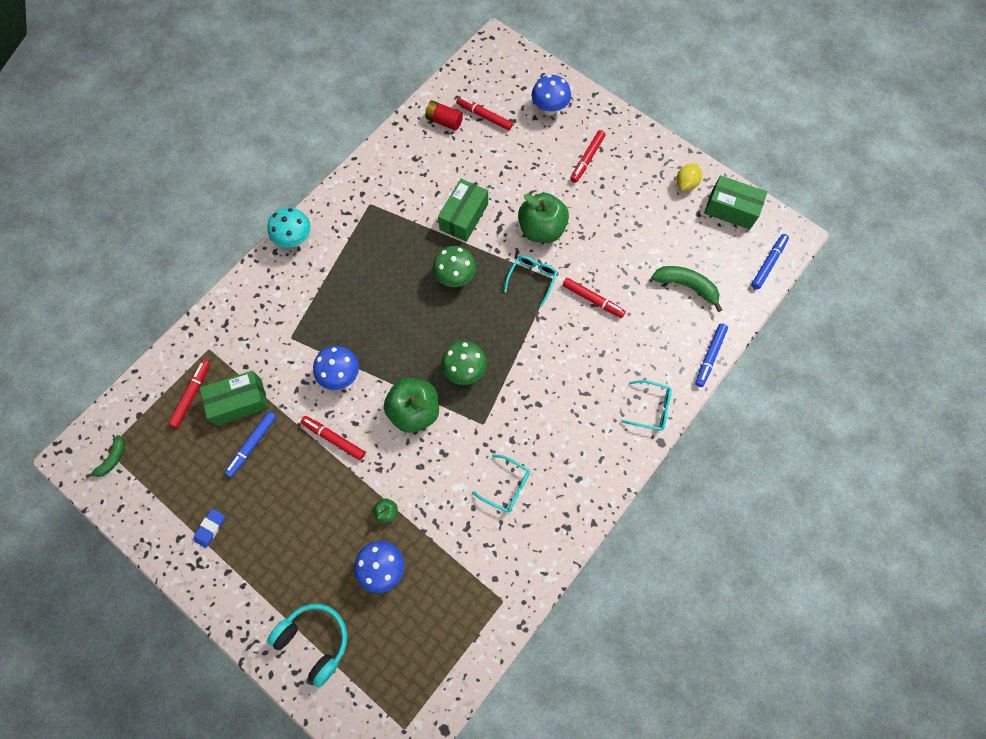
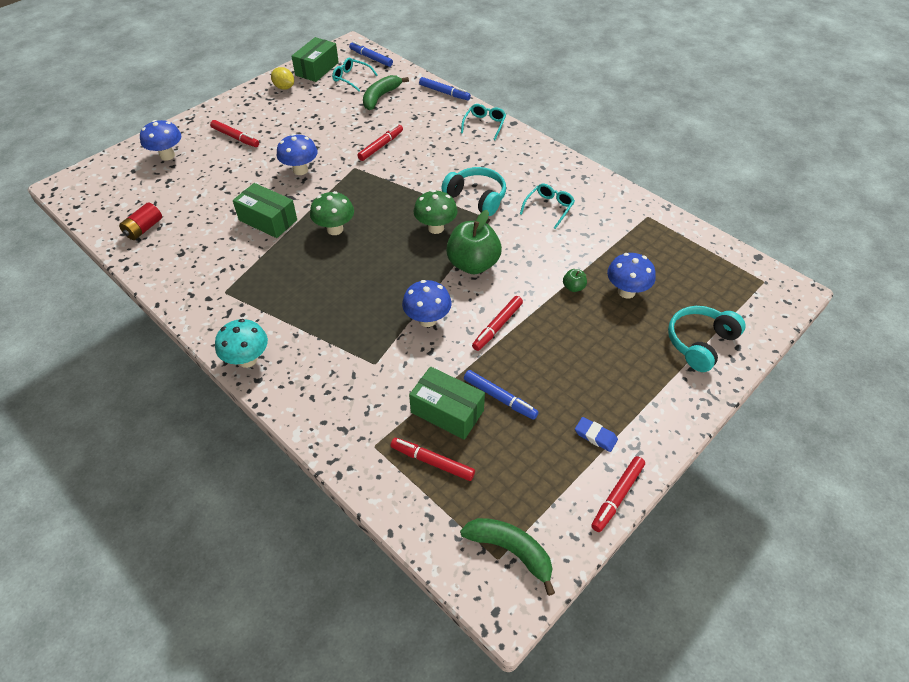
camera: 85 degrees left, 20 degrees down
green banana [85,435,125,478] -> green banana [460,518,555,596], size x1.66
green box [200,370,269,426] -> green box turned 45 degrees counterclockwise [409,366,485,440]
red marker [456,97,513,131] -> red marker moved to [591,456,645,532]
turquoise glasses [504,256,558,307] -> turquoise glasses moved to [332,58,377,91]
green apple [518,193,569,243] -> blue mushroom [277,134,317,175]
none -> turquoise headphones [441,167,506,216]

